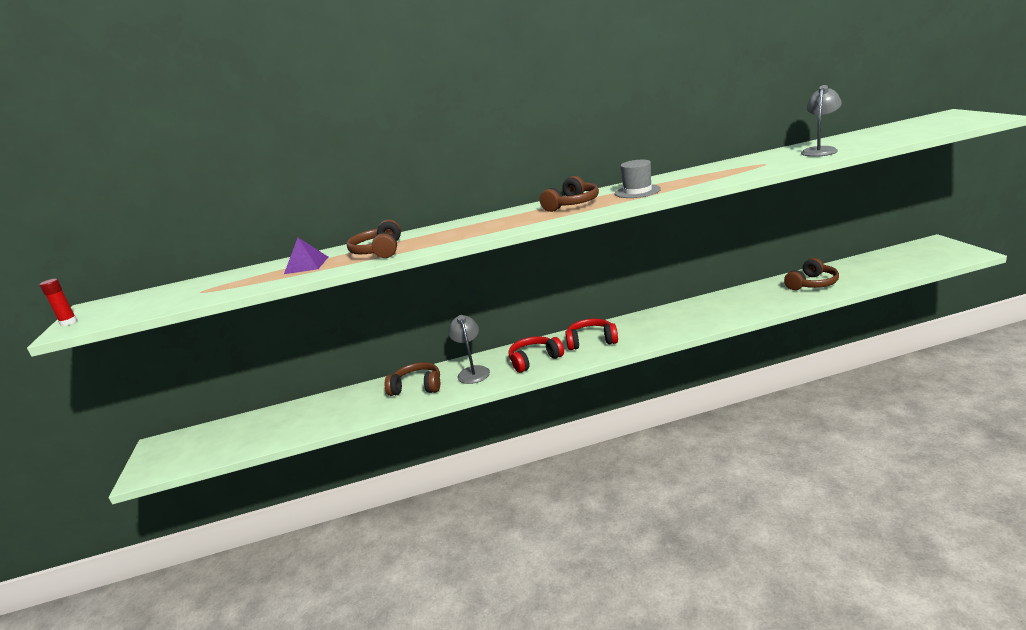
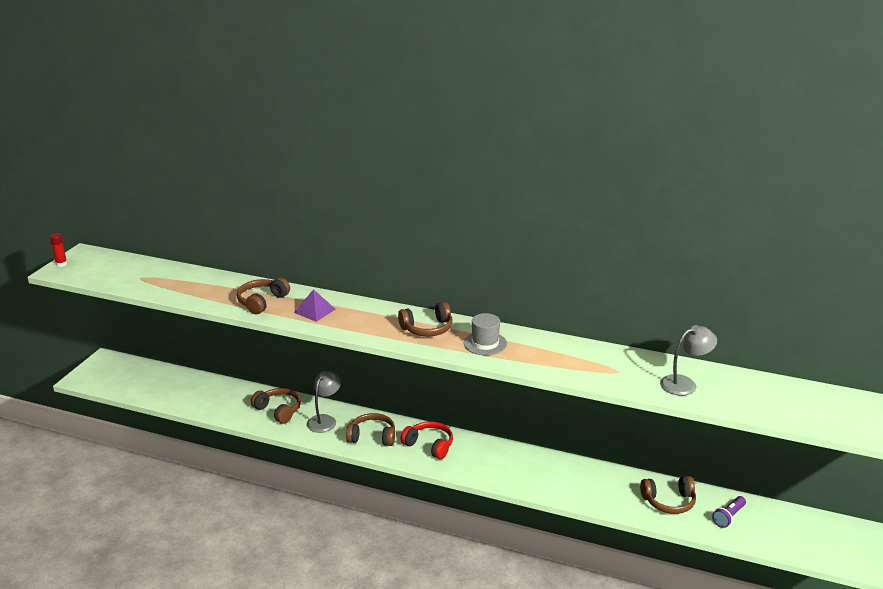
camera: 30 degrees right, 5 degrees up
purple pyramid [284,238,328,274] -> purple pyramid moved to [294,289,336,322]
red headphones [508,336,564,373] -> brown headphones [346,413,395,446]
none -> purple flashlight [712,496,746,528]

